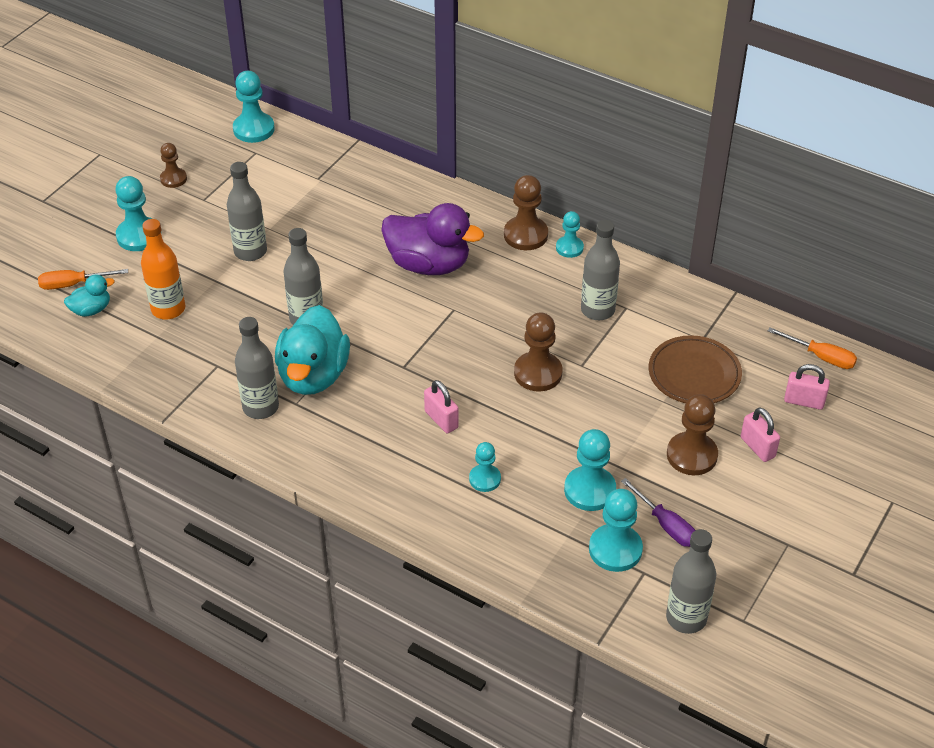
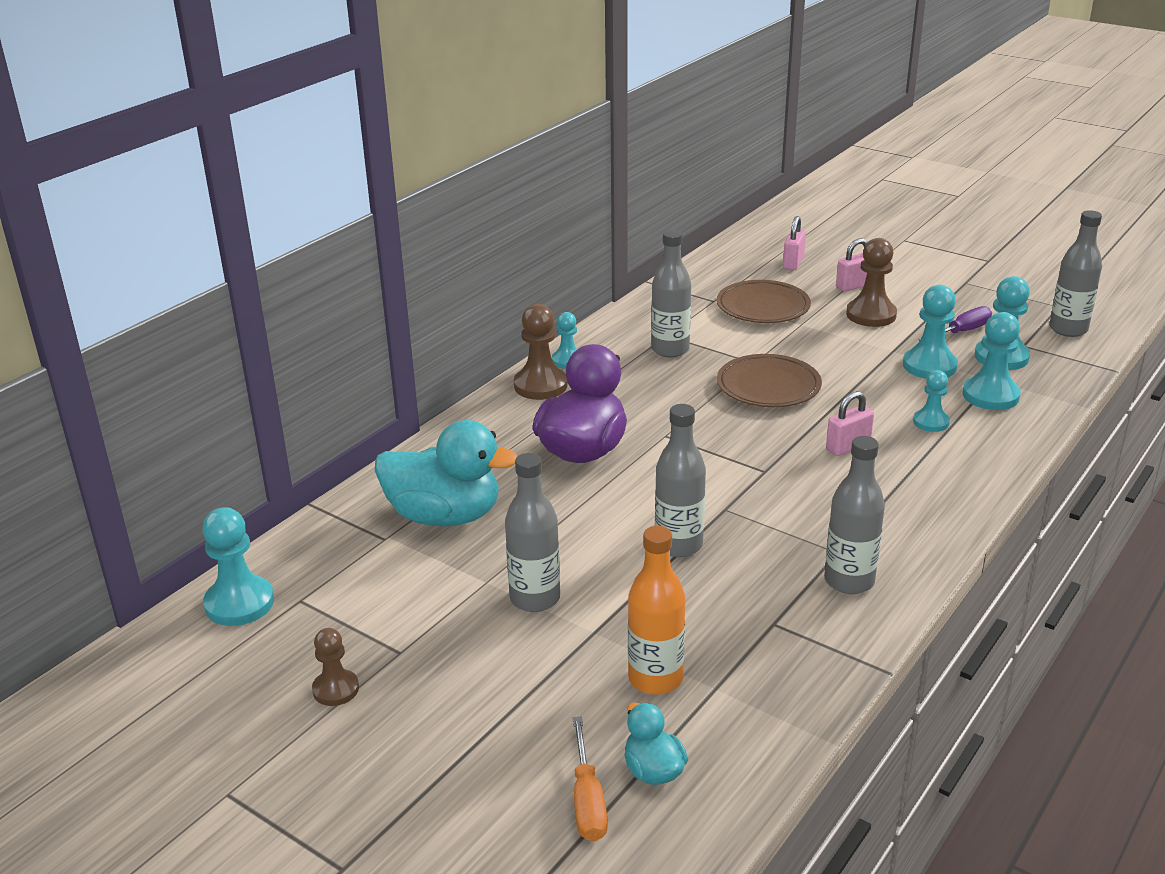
camera: 85 degrees left, 15 degrees down
turquoise pawn [115,176,152,251] -> turquoise pawn moved to [962,312,1021,410]
turquoise duck [275,305,350,395] -> turquoise duck moved to [375,420,518,526]
brown pawn [514,312,563,391] -> brown plate [717,354,822,407]
orange screwdriver [768,327,857,369] -> none

